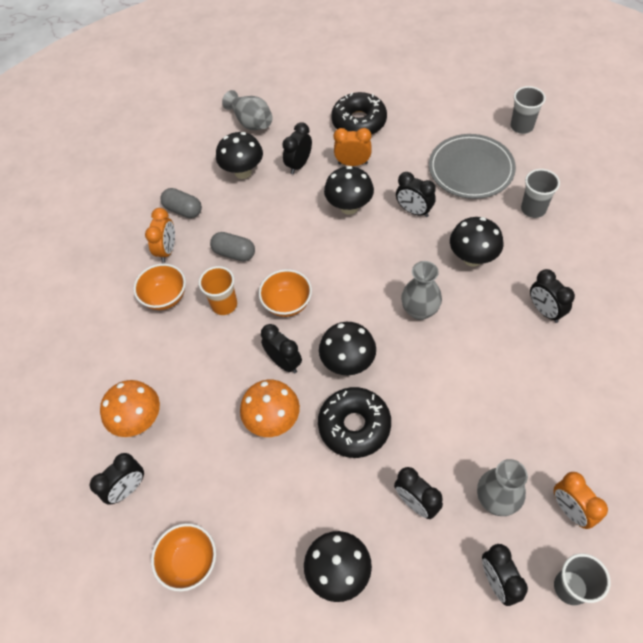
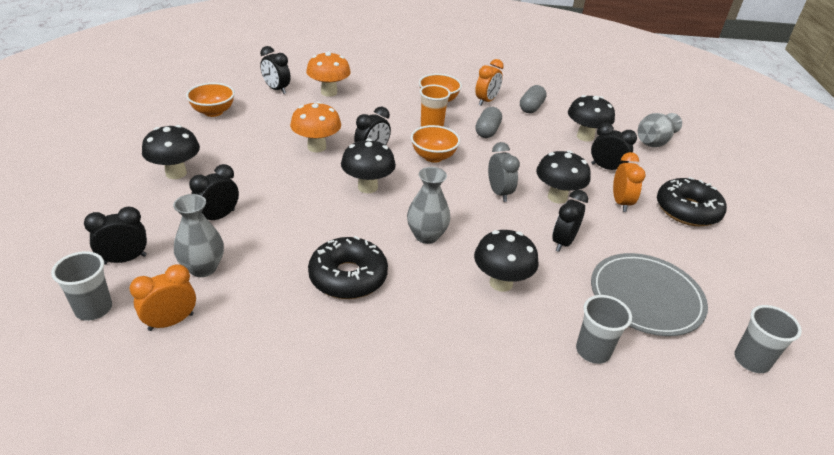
camera: 80 degrees right, 20 degrees down
orange clock [145,208,175,262] -> orange clock turned 60 degrees counterclockwise [475,59,504,106]
black donut [318,387,391,458] -> black donut moved to [308,236,388,299]
black clock [530,269,575,323] -> none
none -> grey clock [488,142,520,202]

